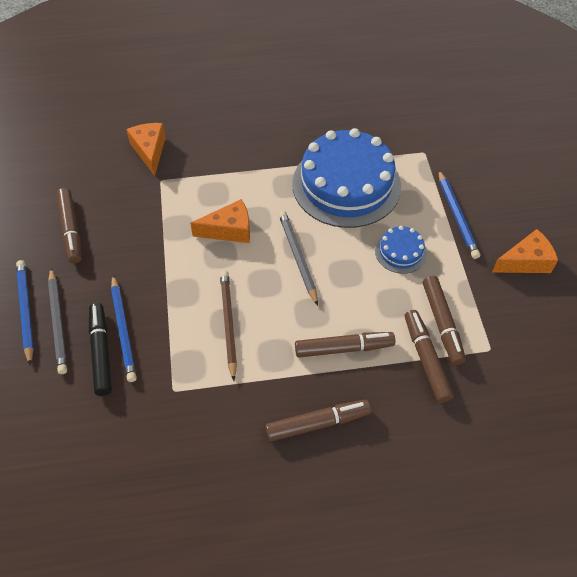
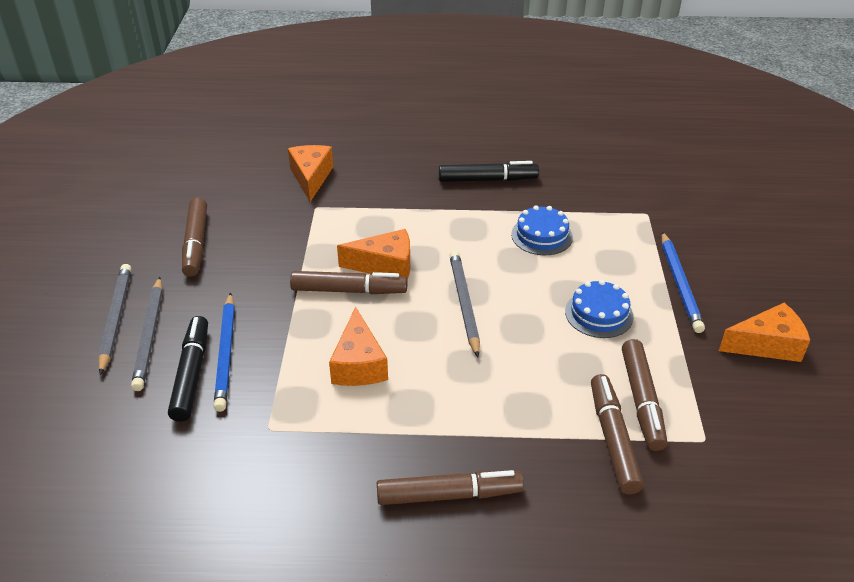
camera: 10 degrees right, 15 degrees down
blue pencil [16,260,34,365] -> grey pencil [98,264,132,375]
brown pencil [220,271,237,381] -> orange cheese [329,307,388,386]
blue cake [292,128,401,228] -> blue cake [511,205,573,255], size x0.45
brown marker [295,332,395,358] -> brown marker moved to [290,271,407,294]
none -> black marker [439,161,539,182]

